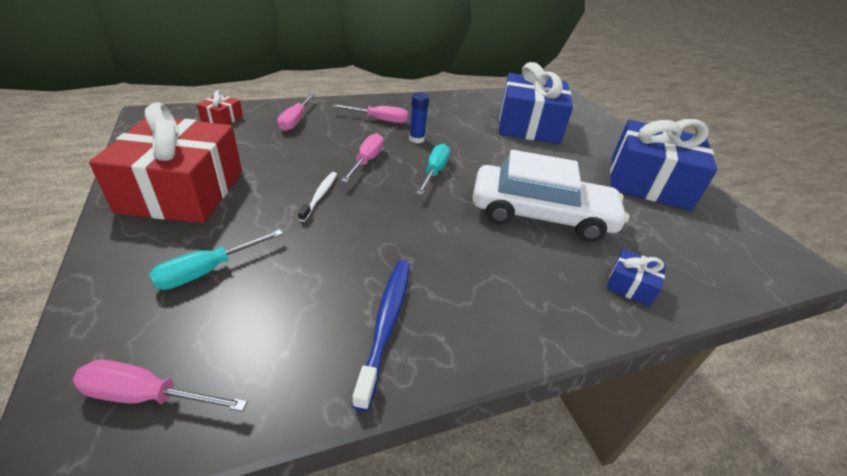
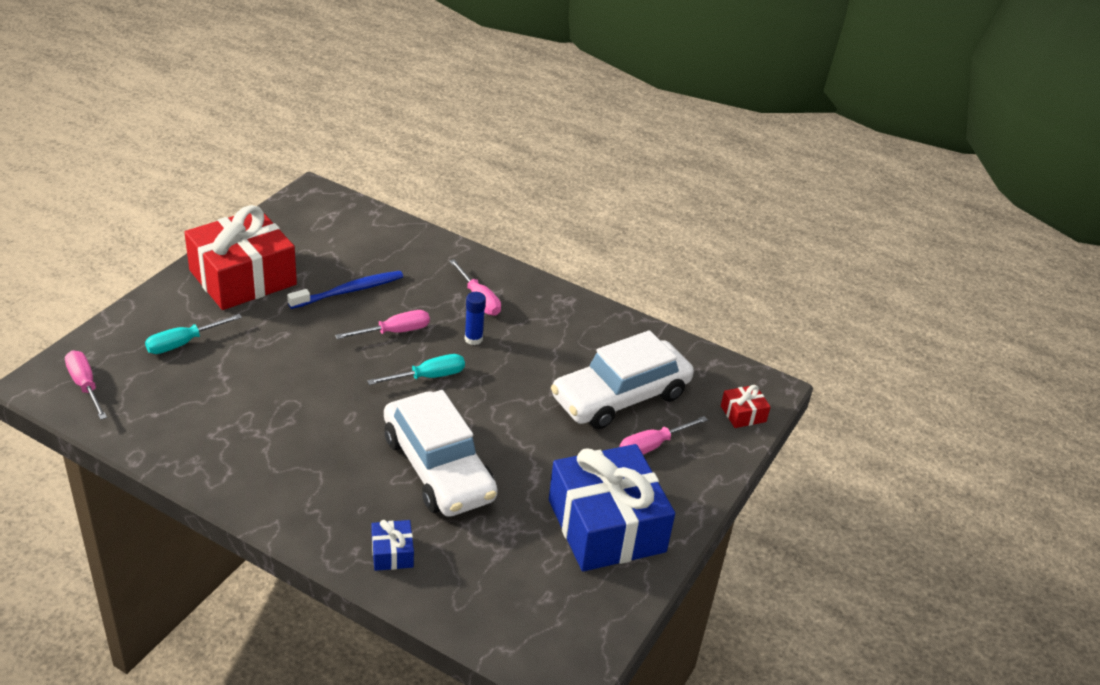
camera: 50 degrees right, 0 degrees up
turquoise screwdriver [149,229,283,290] -> turquoise screwdriver turned 45 degrees counterclockwise [145,314,242,354]
red gift [197,90,243,125] -> red gift moved to [721,385,771,428]
pink screwdriver [278,94,315,131] -> pink screwdriver moved to [620,416,708,454]
white toothbrush [298,172,337,222] -> none
blue toothbrush [352,260,410,411] -> blue toothbrush moved to [287,271,403,309]
blue gift [499,62,573,144] -> white car [551,330,694,429]

